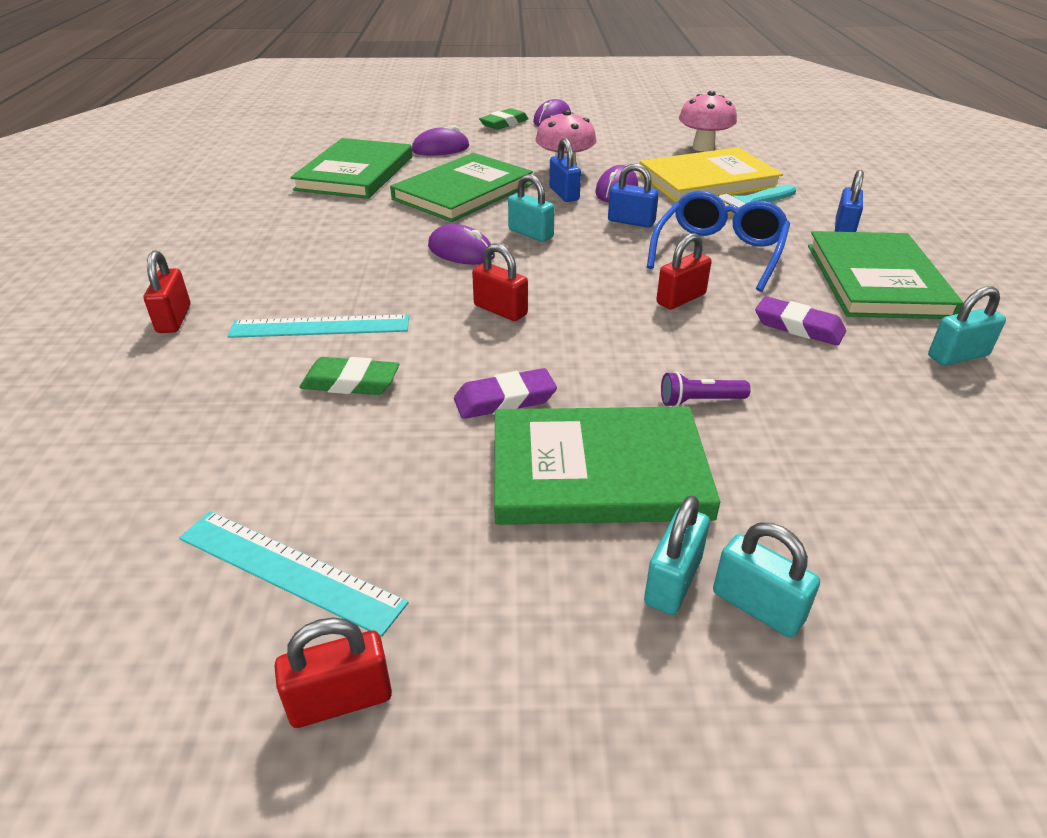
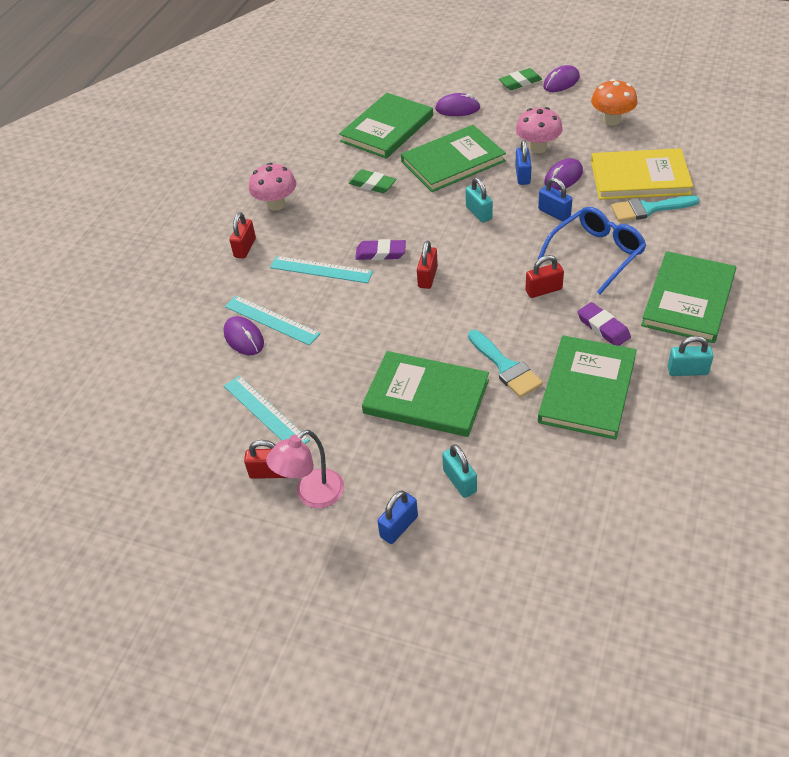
camera: 25 degrees right, 10 degrees up
green eraser [300,357,400,395] -> green eraser moved to [349,169,396,193]
purple mouse [428,224,495,265] -> purple mouse moved to [224,316,264,355]
purple eraser [454,368,557,419] -> purple eraser moved to [355,239,406,260]
red padlock [472,243,528,321] -> red padlock turned 45 degrees clockwise [417,241,438,289]
turquoise padlock [644,495,710,615] -> none
purple flashlight [661,371,751,407] -> turquoise brush [468,330,543,398]
pink mushroom [679,91,737,152] -> pink mushroom moved to [249,163,296,211]
blue padlock [835,170,864,232] -> blue padlock moved to [377,490,418,544]
none -> turquoise ruler [225,295,321,346]
none -> pink lamp [266,430,344,508]
none -> green book [538,335,637,440]
none -> orange mushroom [591,79,638,126]

